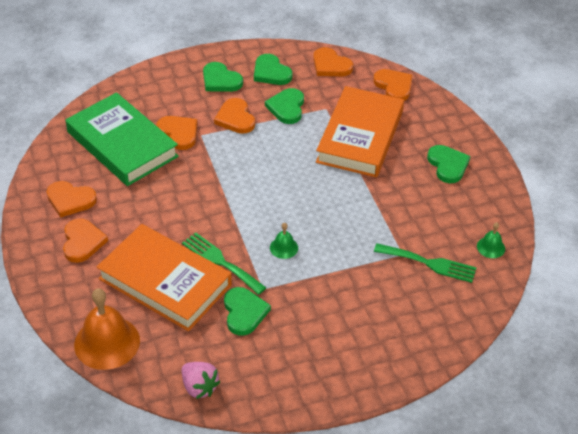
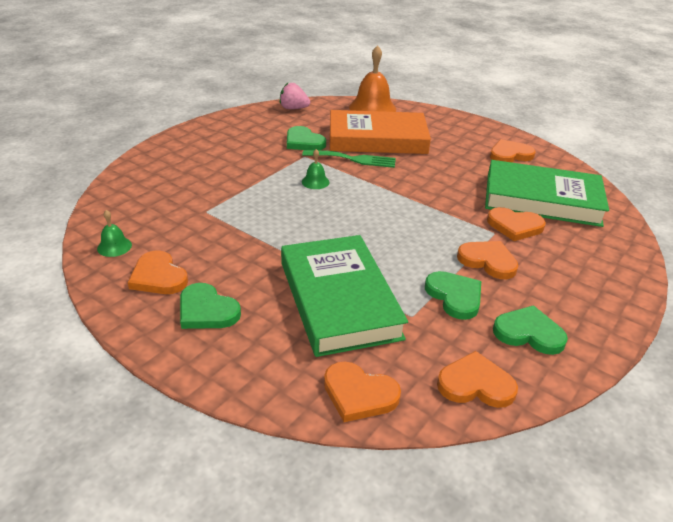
camera: 145 degrees right, 10 degrees down
orange heart [63,218,108,263] -> orange heart moved to [128,250,188,294]
green heart [203,62,243,92] -> none
orange book [316,86,404,177] -> green book [281,235,408,357]
green fork [374,243,477,283] -> none

